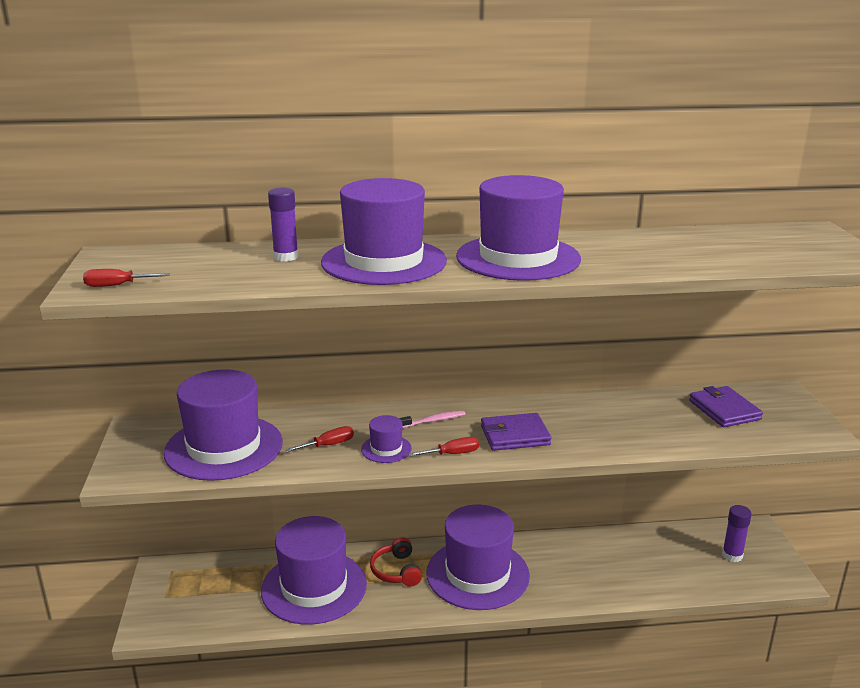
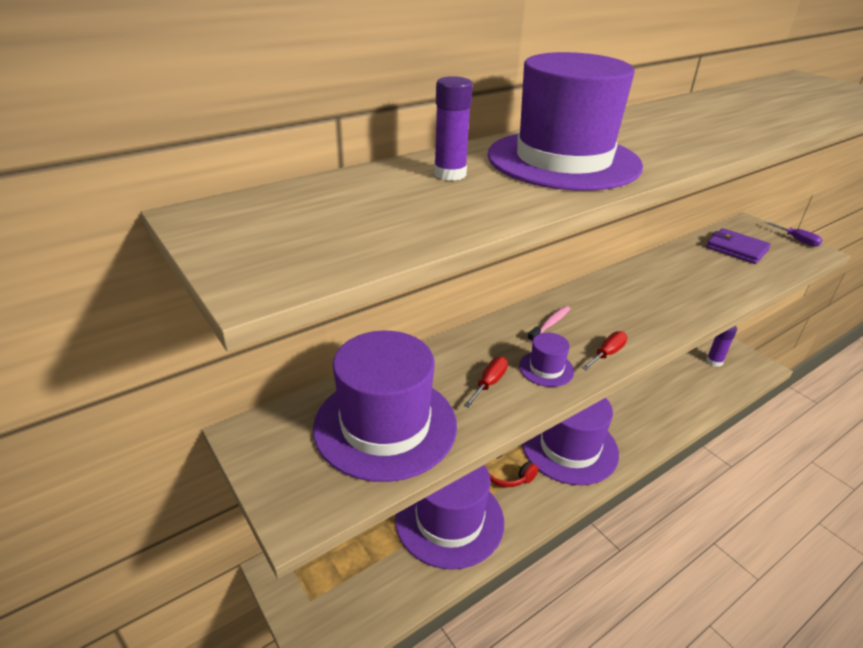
camera: 30 degrees left, 10 degrees up
red screwdriver [83,269,170,287] -> none
purple hat [456,175,581,281] -> none
purple wallet [481,413,551,451] -> none
none -> purple screwdriver [765,221,822,247]

